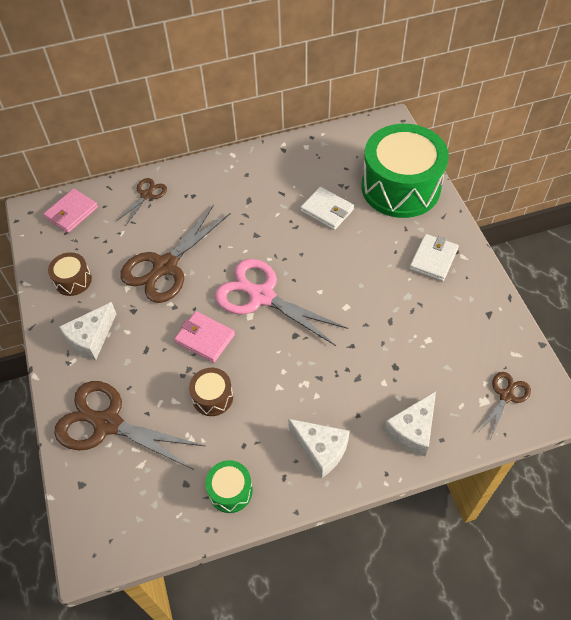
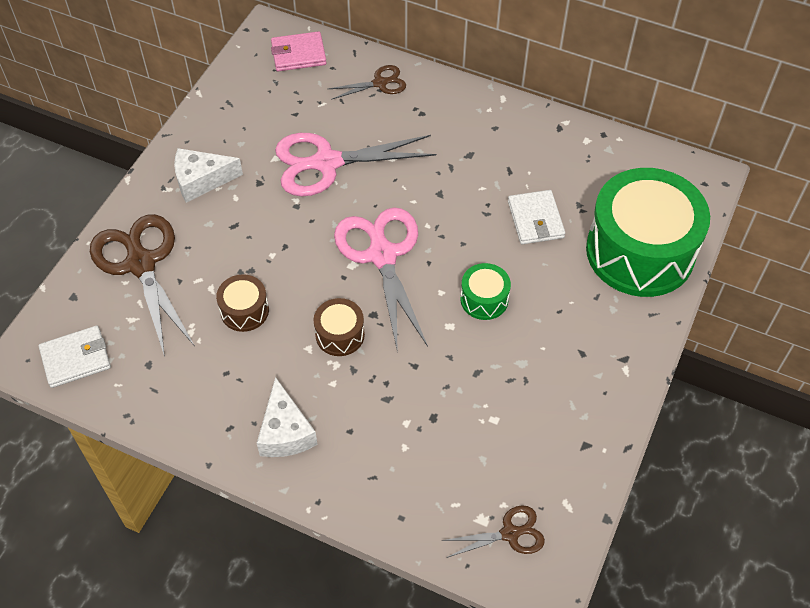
camera: 40 degrees right, 0 degrees up
brown drum [48,252,92,296] -> brown drum moved to [314,298,365,356]
brown scissors [120,204,231,303] -> pink scissors [275,133,436,196]
pink wallet [174,311,235,363] -> none
green drum [205,460,253,513] -> green drum moved to [460,263,511,320]
white cheese [384,391,436,456] -> none
white wallet [409,234,459,281] -> white wallet moved to [39,326,111,388]

